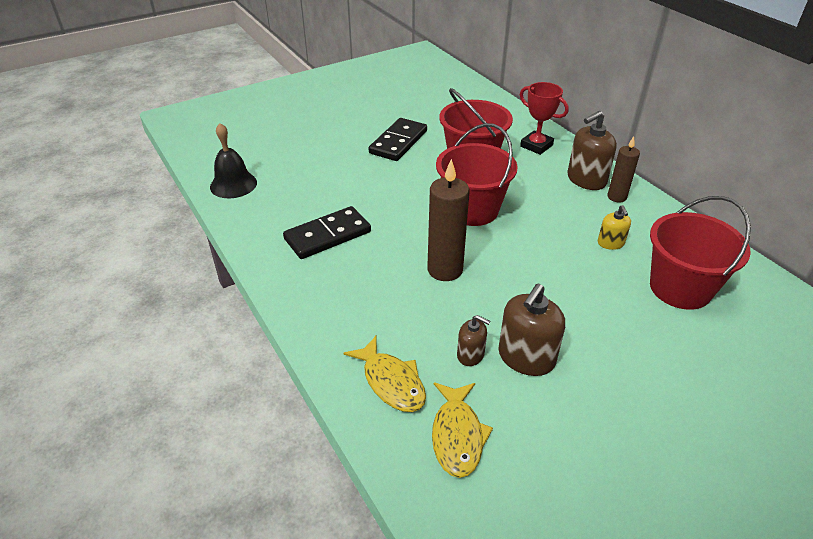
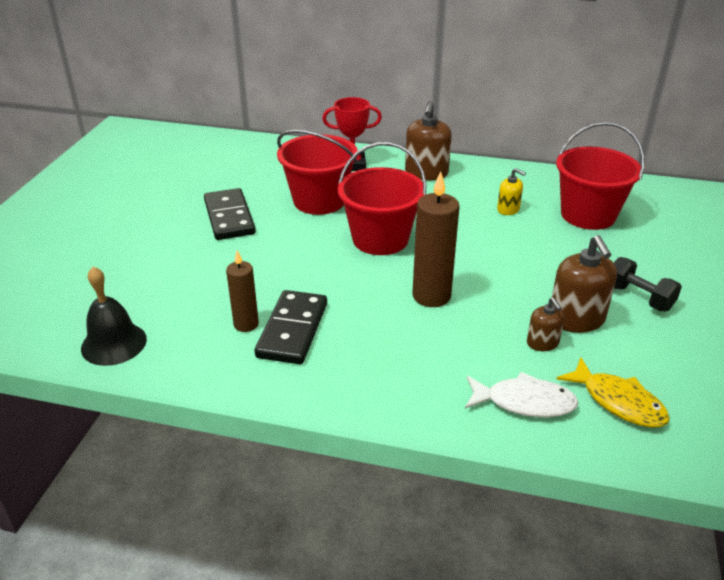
camera: 45 degrees left, 5 degrees down
yellow fish [344,336,426,412] -> white fish [465,372,579,418]
brown soap dispenser [457,315,491,366] -> brown soap dispenser turned 90 degrees clockwise [527,297,565,351]
brown candle [608,136,640,202] -> brown candle moved to [226,250,259,332]
none -> black dumbbell [614,257,682,311]

